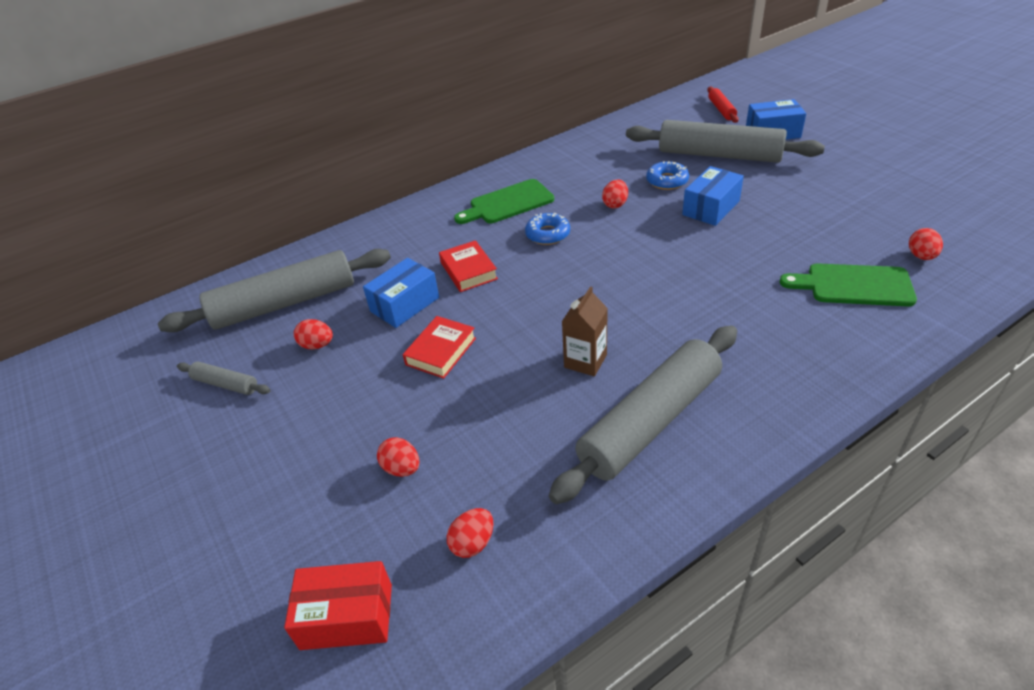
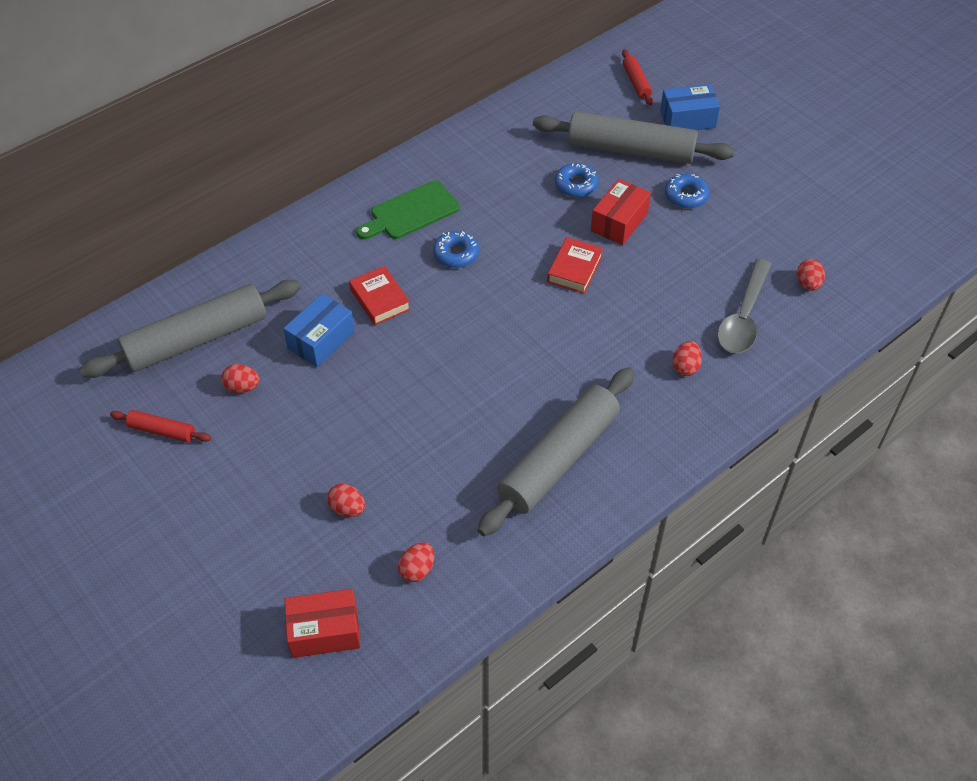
camera: 10 degrees left, 10 degrees up
grey rolling pin [177,362,271,395] -> red rolling pin [110,410,211,442]
red book [403,316,476,379] -> red book moved to [547,237,603,294]
brown carton [562,286,608,376] -> none
red egg [602,179,628,209] -> red egg moved to [672,341,702,376]
blue box [682,166,744,226] -> red box [591,179,651,245]
green cutting board [780,263,917,306] -> grey spoon [717,259,772,354]
none -> blue donut [665,174,709,208]

